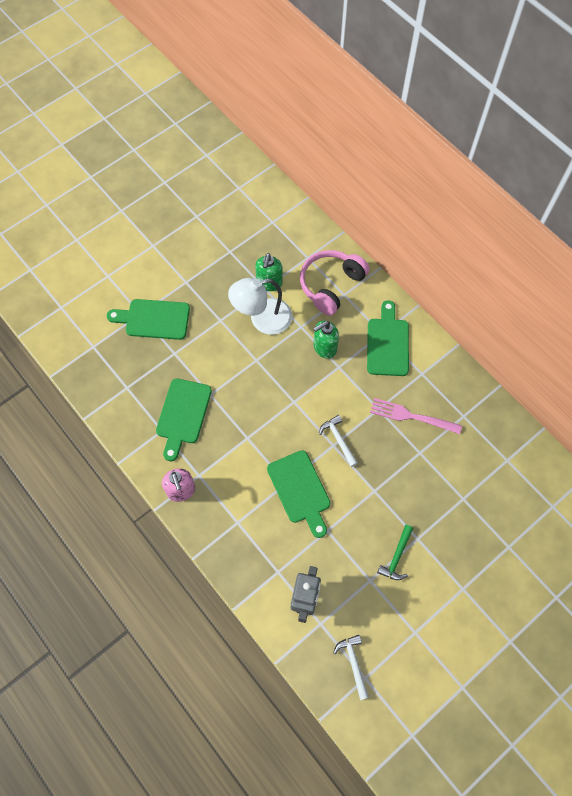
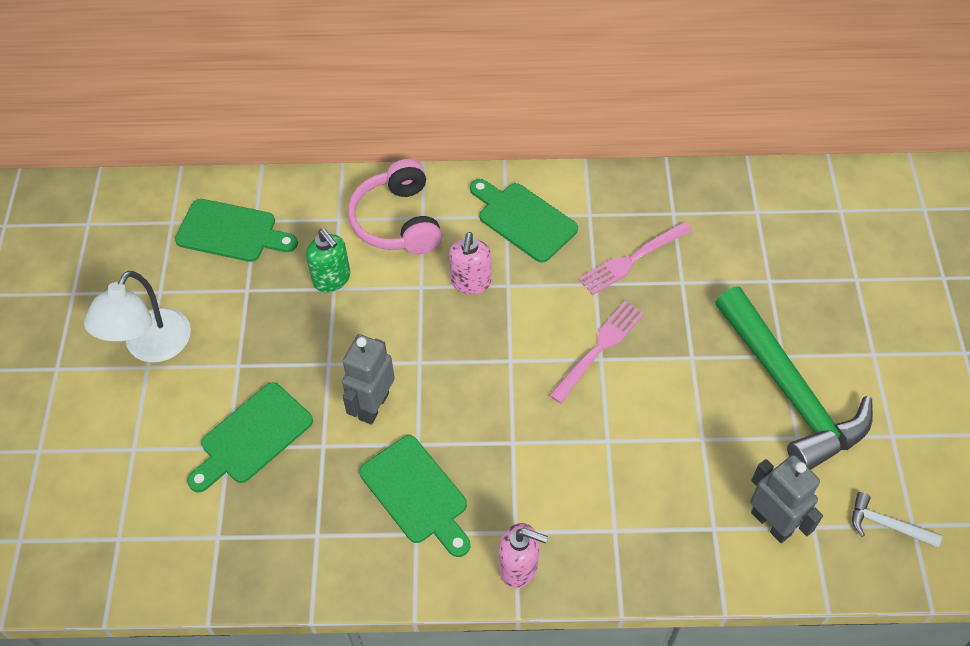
camera: 50 degrees left, 10 degrees down
white lamp [228,278,292,335] -> white lamp moved to [84,271,191,363]
green cutting board [267,450,330,538] -> green cutting board moved to [175,199,298,262]
green soap dispenser [313,321,339,359] -> pink soap dispenser [449,232,491,294]
white hammer [319,415,358,467] -> pink fork [549,301,644,403]
green hammer [377,525,413,580] -> green hammer [715,287,873,470], size x2.49
none -> grey robot [342,334,395,425]

